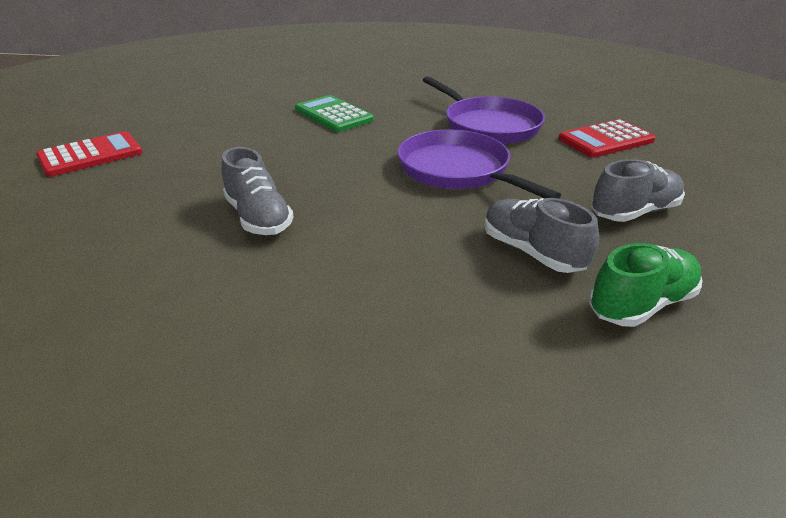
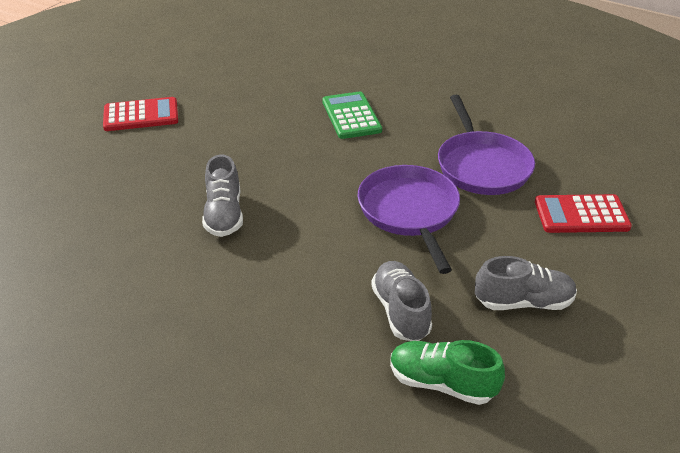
camera: 25 degrees right, 5 degrees up
green shoe [589,243,703,327] -> green shoe turned 150 degrees counterclockwise [390,340,505,405]

